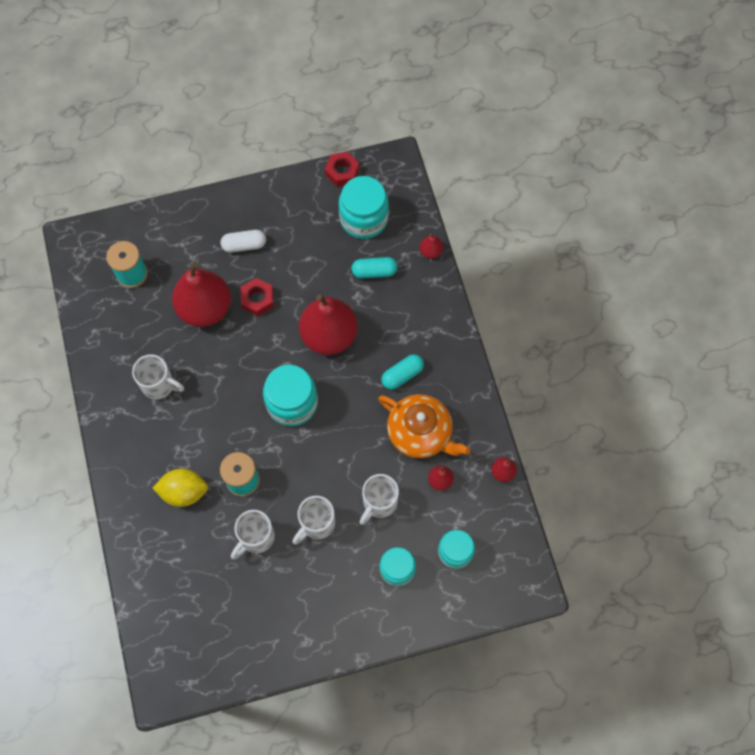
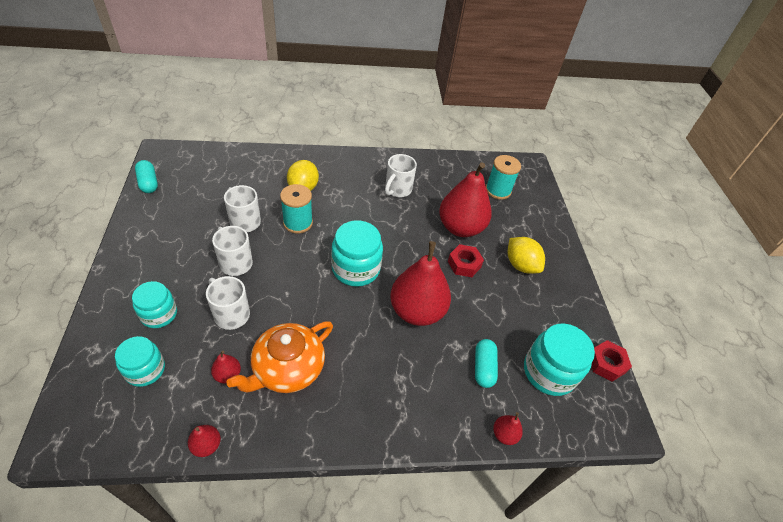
camera: 95 degrees right, 20 degrees down
white capsule [221,230,266,253] -> yellow lemon [507,237,545,274]
turquoise capsule [381,354,424,390] -> turquoise capsule moved to [135,160,158,193]

